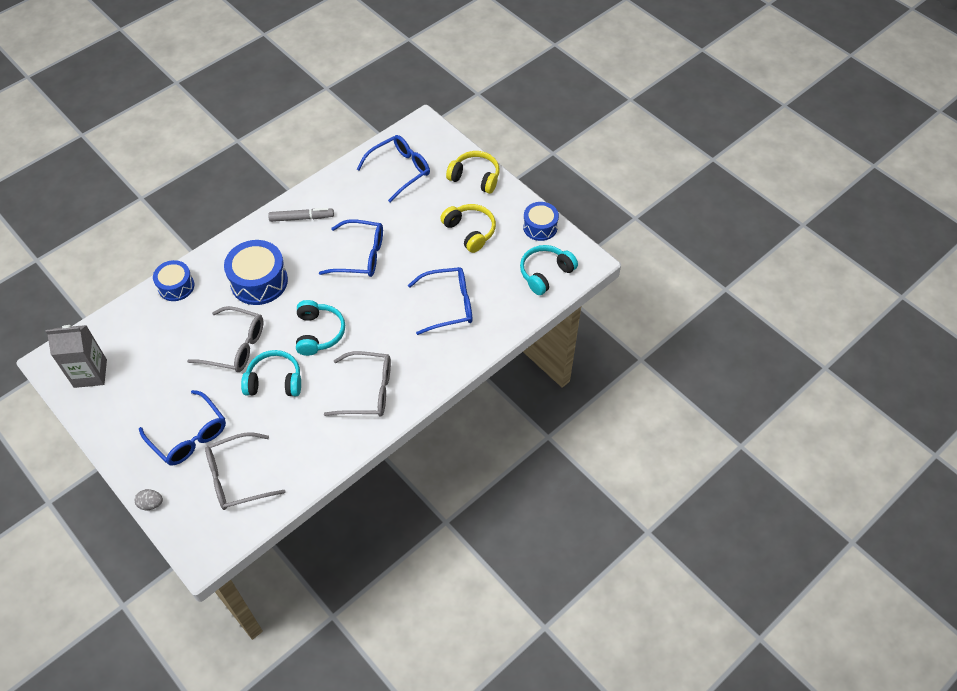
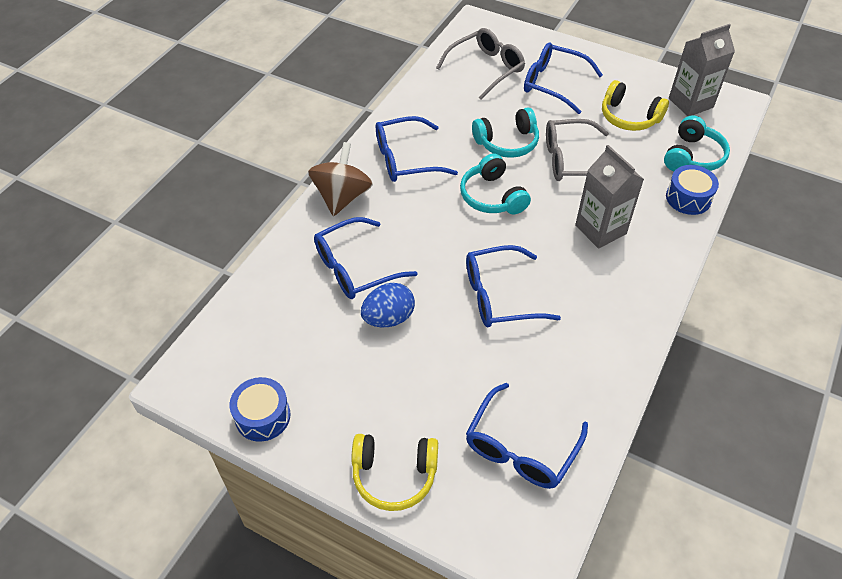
camera: 160 degrees right, 5 degrees down
grey egg [135,489,163,510] -> none
blue drum [224,240,288,305] -> grey carton [575,145,644,249]
grey marker [268,208,334,222] -> none
grey glasses [324,351,391,416] -> blue glasses [376,116,458,182]
yellow headphones [440,204,496,253] -> yellow headphones moved to [602,80,669,131]
turquoise headphones [520,245,578,295] -> turquoise headphones moved to [664,116,730,171]
none -> brown spinning top [308,142,373,216]
none -> blue egg [361,283,415,327]

